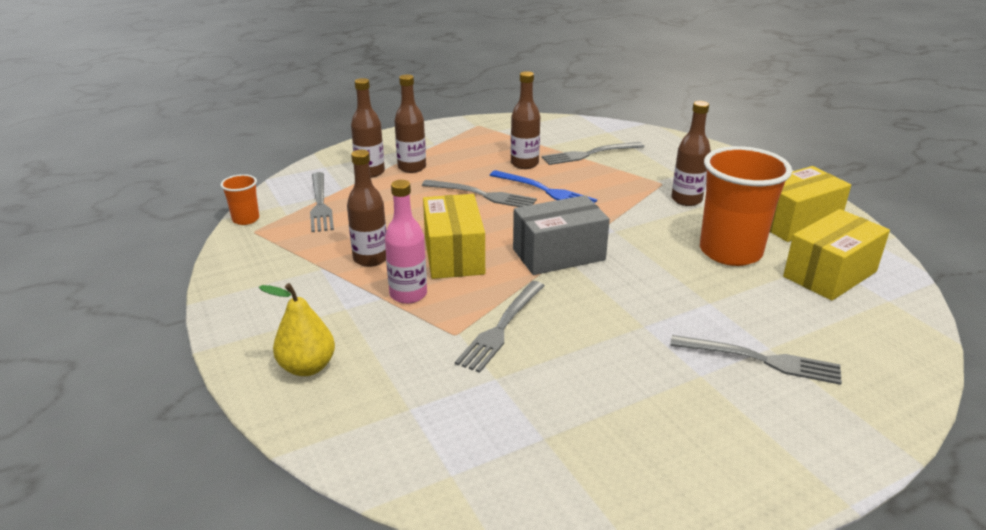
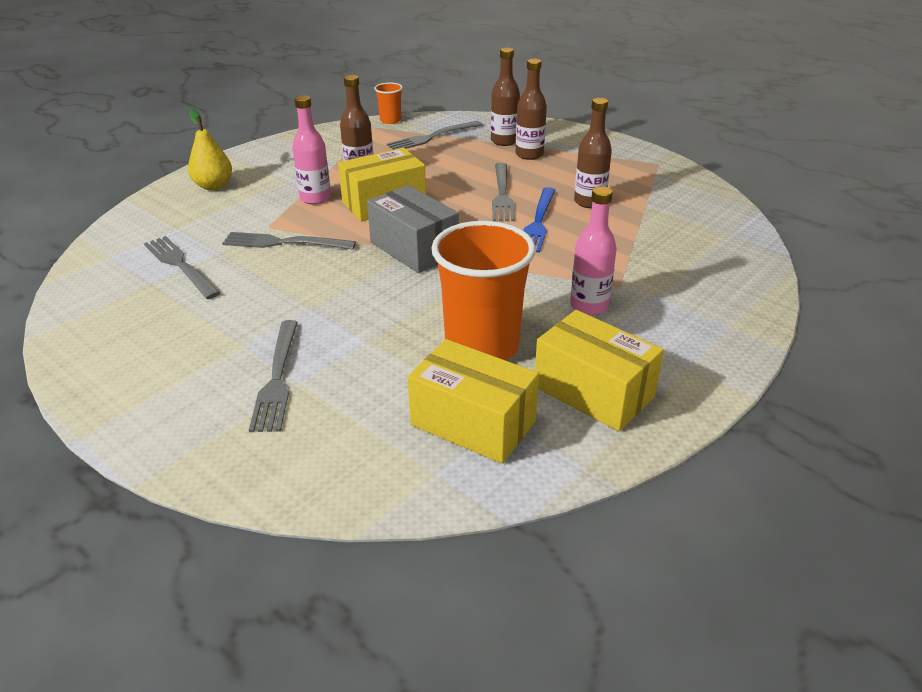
camera: 70 degrees right, 5 degrees up
grey fork [542,142,645,165] -> grey fork moved to [144,236,220,299]
brown bottle [671,101,711,206] -> pink bottle [570,186,617,316]

